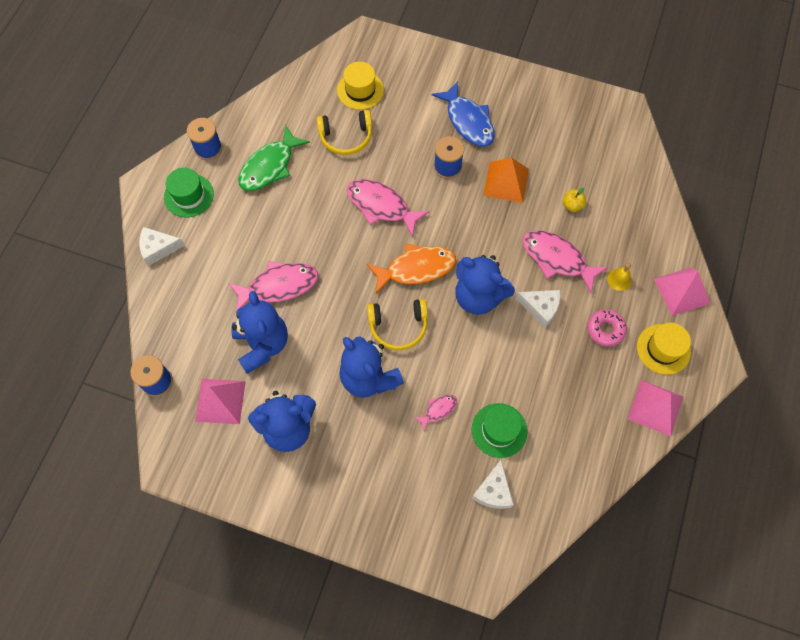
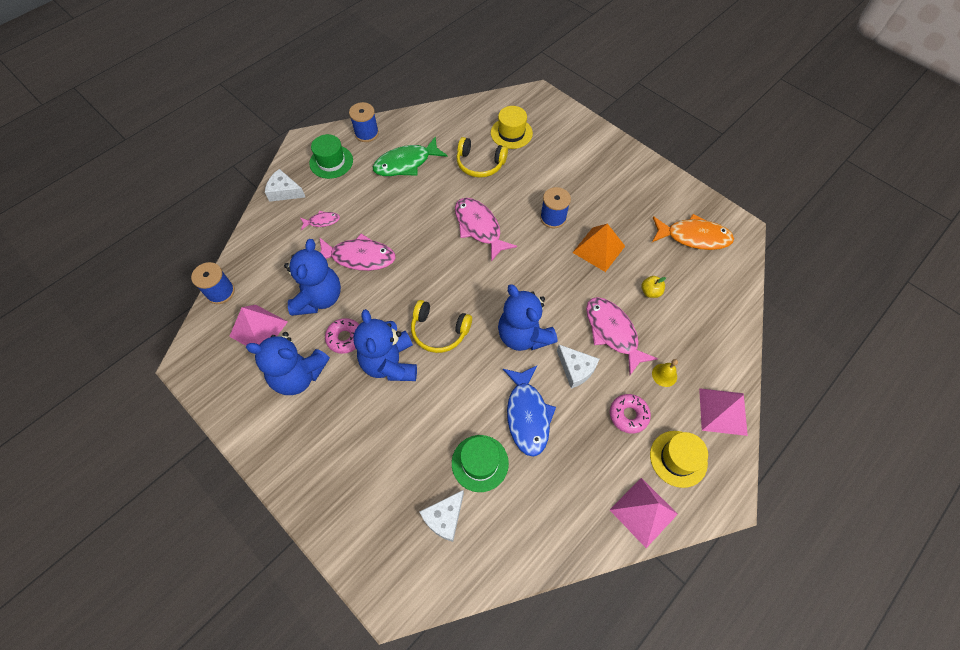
camera: 25 degrees right, 5 degrees down
orange fish [367,244,456,294] -> orange fish moved to [652,214,734,250]
pink fish [413,394,457,432] -> pink fish moved to [300,211,340,230]
blue fish [432,81,495,147] -> blue fish moved to [503,365,556,457]
none -> pink donut [325,318,359,354]

